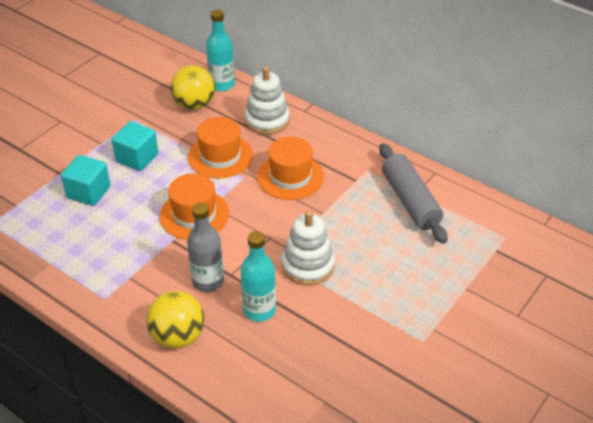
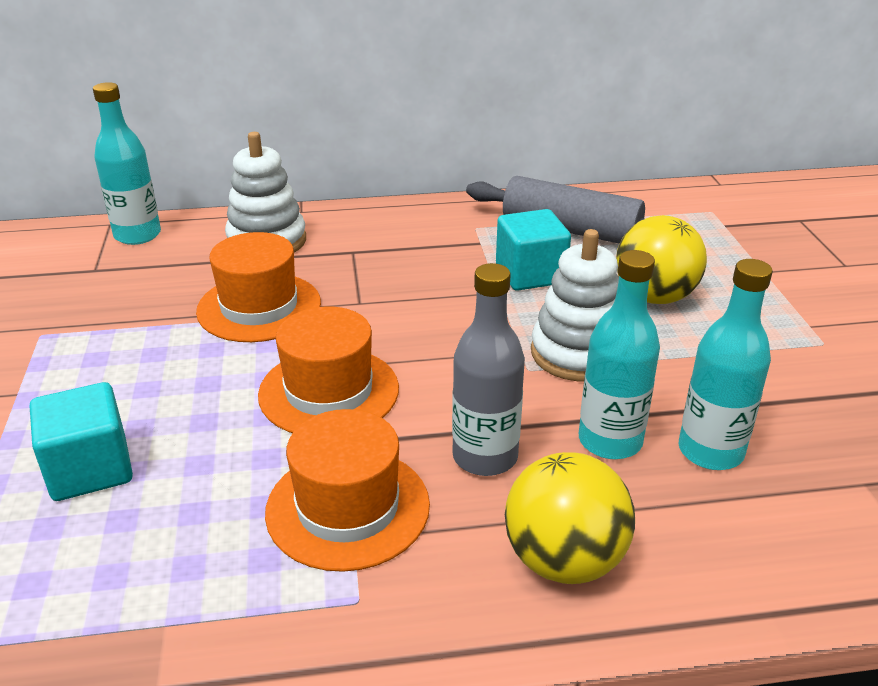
camera: 45 degrees left, 10 degrees down
turquoise cube [112,121,159,171] -> turquoise cube moved to [496,209,571,291]
yellow ball [171,65,215,110] -> yellow ball moved to [616,215,707,304]
orange hat [257,137,324,200] -> orange hat moved to [265,409,430,572]
none -> turquoise bottle [679,259,773,470]

